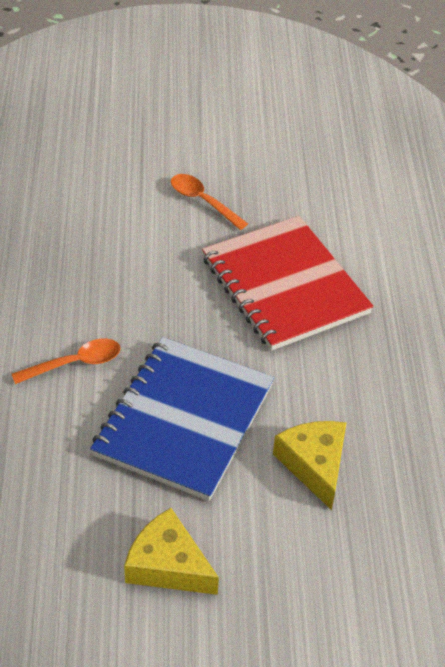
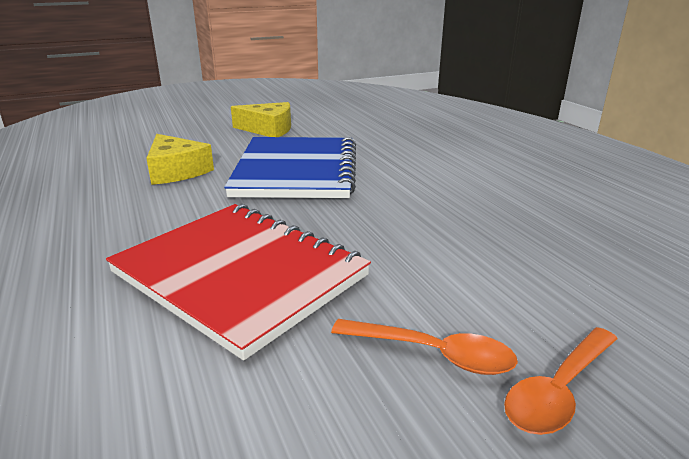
camera: 160 degrees right, 20 degrees down
orange spoon [12,339,121,384] -> orange spoon moved to [504,327,617,435]

